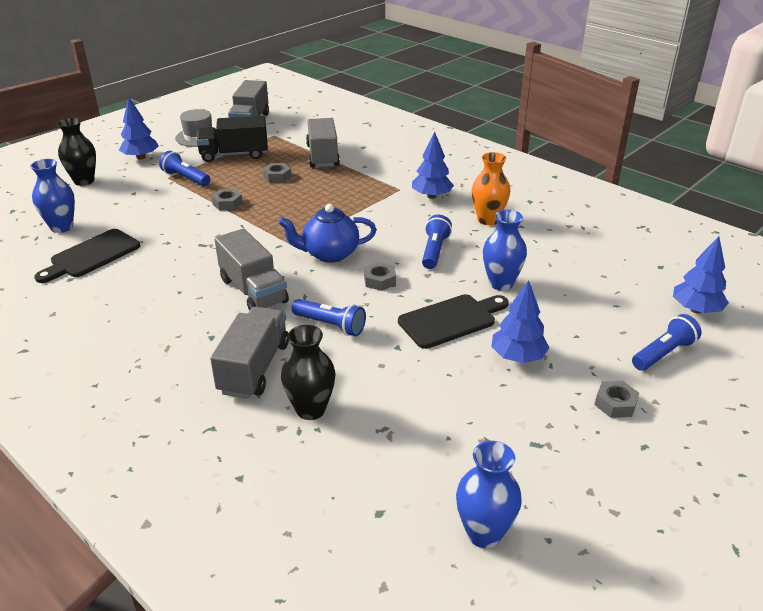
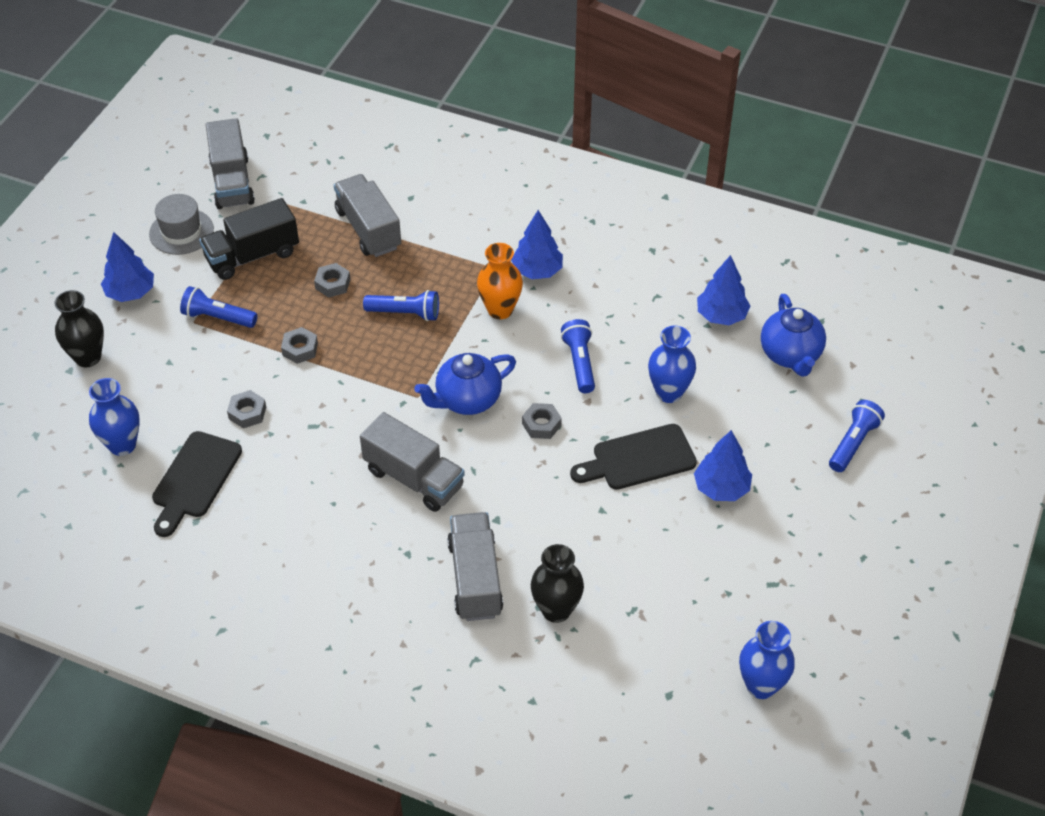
camera: 20 degrees left, 15 degrees up
blue flashlight [292,299,366,336] -> blue flashlight moved to [363,290,439,321]
black cutting board [398,294,509,349] -> black cutting board turned 150 degrees counterclockwise [570,424,697,490]
orange vase [472,152,510,225] -> orange vase moved to [477,243,523,319]
grey nut [595,381,639,418] -> grey nut moved to [227,390,266,428]
blue tree [673,236,729,313] -> blue tree moved to [697,255,750,325]
none -> blue teapot [761,294,826,377]

